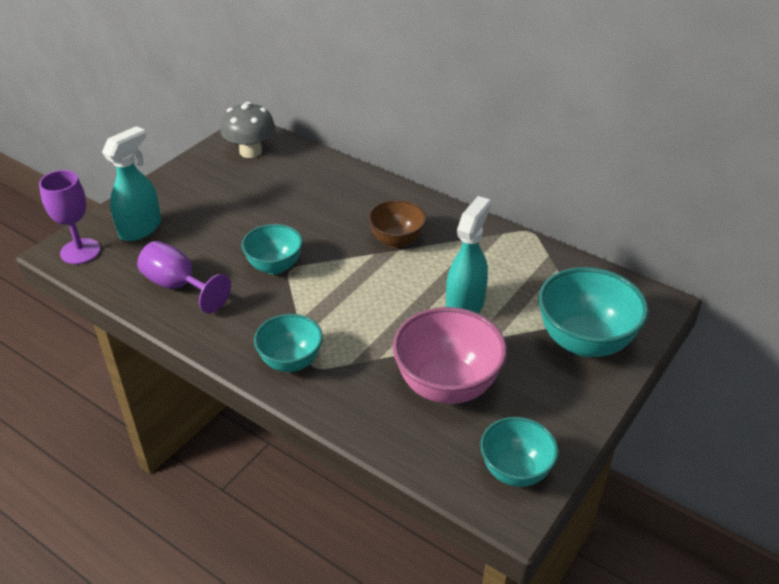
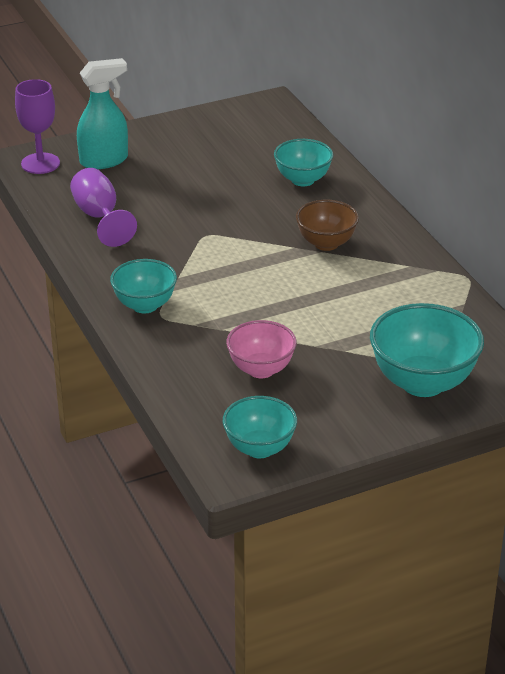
camera: 30 degrees right, 5 degrees down
grey mushroom [220,102,275,158] -> none
turquoise bowl [242,224,303,274] -> turquoise bowl moved to [274,139,333,186]
pink bowl [392,307,507,404] -> pink bowl [226,320,297,378], size x0.63
turquoise spray bottle [446,196,491,313] -> none

